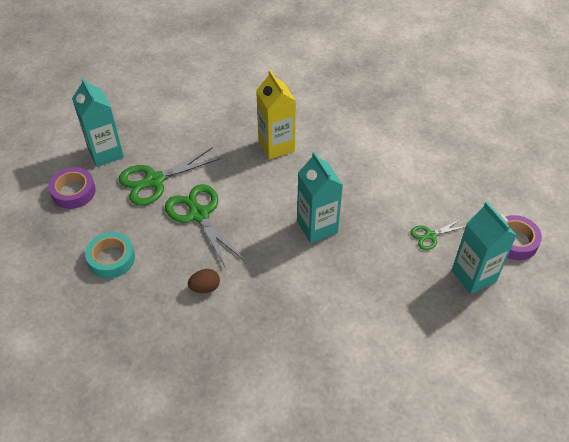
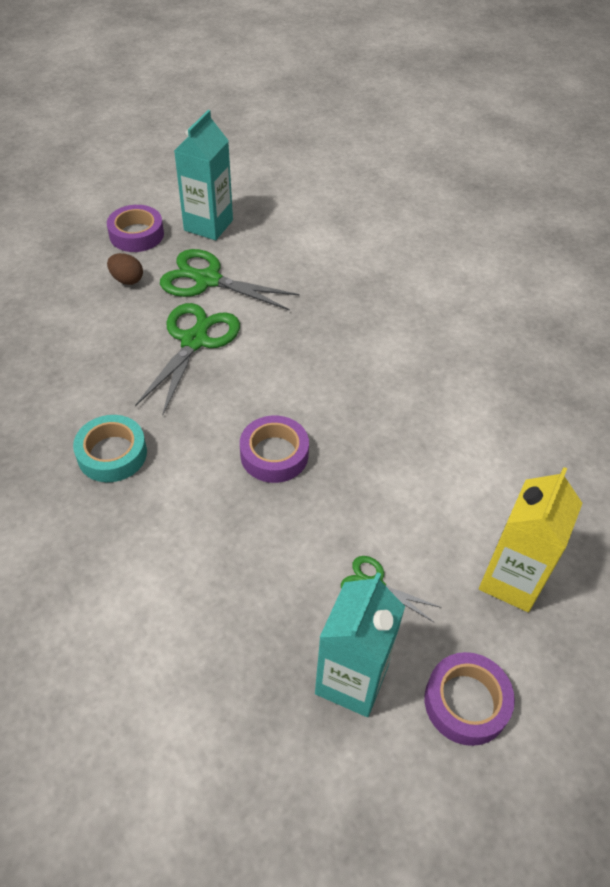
camera: 50 degrees right, 0 degrees up
turquoise tape [85,232,135,278] -> turquoise tape moved to [73,415,147,482]
brown egg [188,269,220,293] -> brown egg moved to [107,253,143,285]
yellow carton [256,70,296,159] -> yellow carton moved to [479,467,583,612]
turquoise carton [297,151,343,243] -> purple tape [240,415,309,483]

